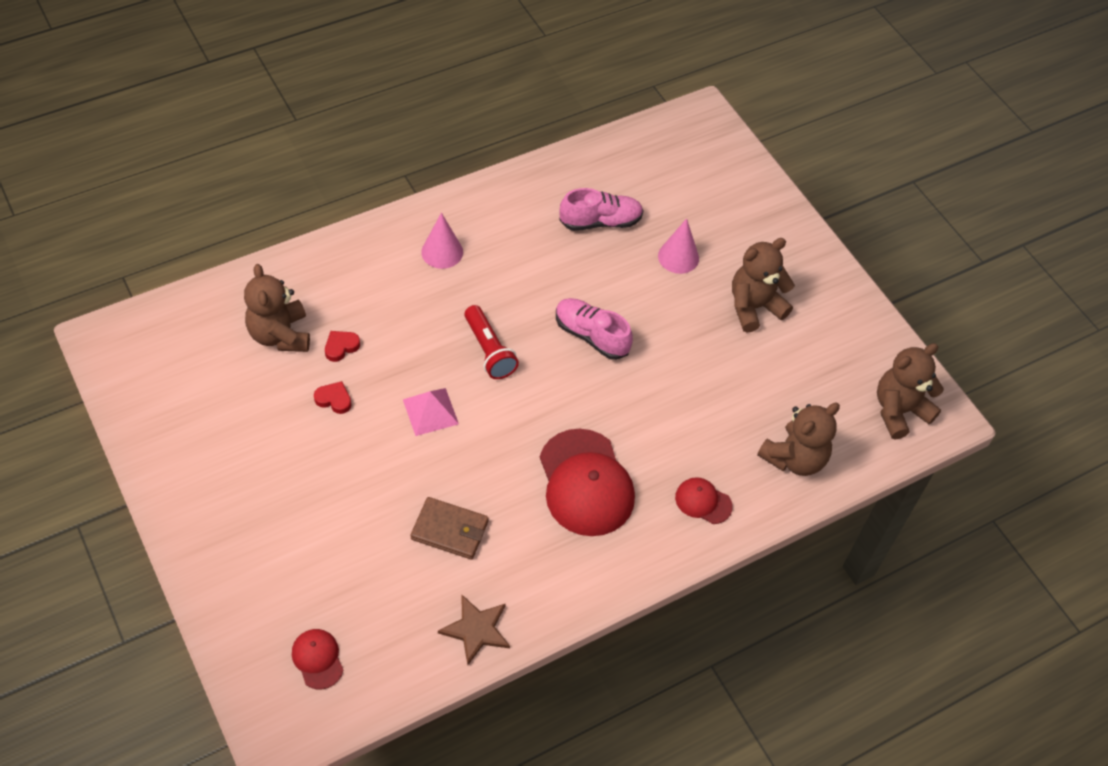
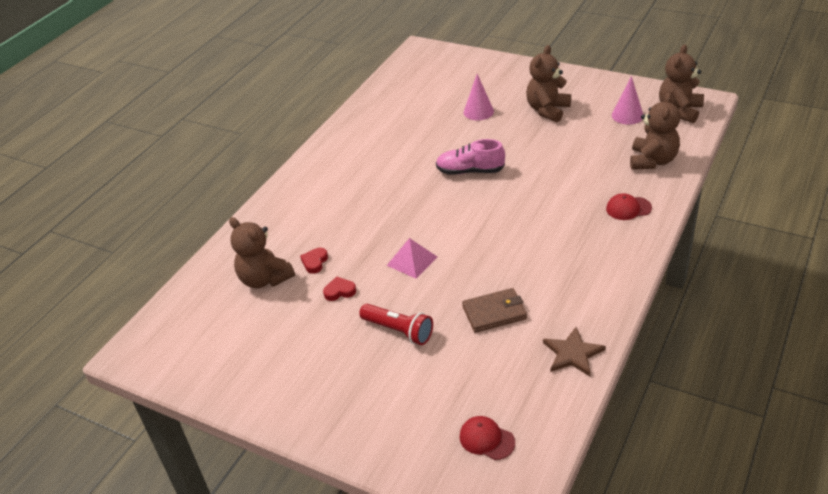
camera: 25 degrees left, 15 degrees down
pink cone [421,213,463,269] -> pink cone moved to [612,76,643,125]
red flashlight [464,305,519,379] -> red flashlight moved to [359,304,433,345]
red cap [540,429,635,536] -> none
pink shoe [559,188,644,231] -> none

